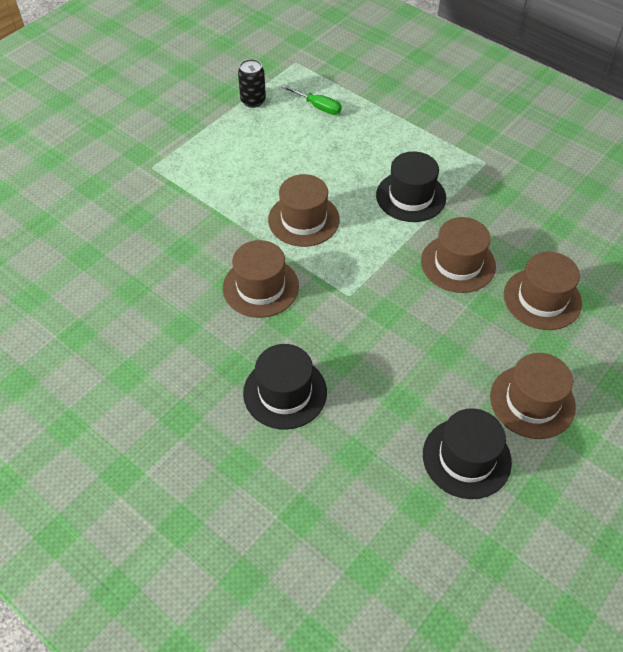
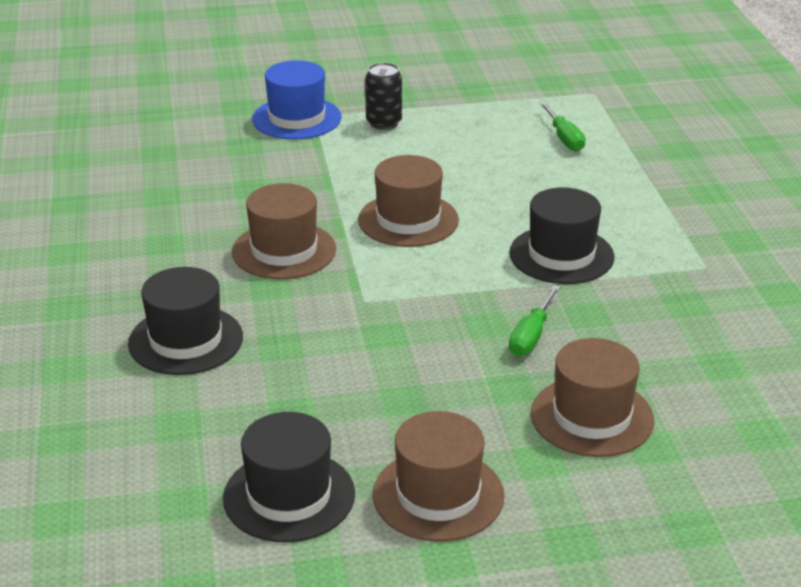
camera: 40 degrees right, 20 degrees down
black can [238,59,266,108] -> black can moved to [365,62,402,130]
brown hat [421,217,496,293] -> green screwdriver [509,285,560,356]
none -> blue hat [252,60,342,140]

